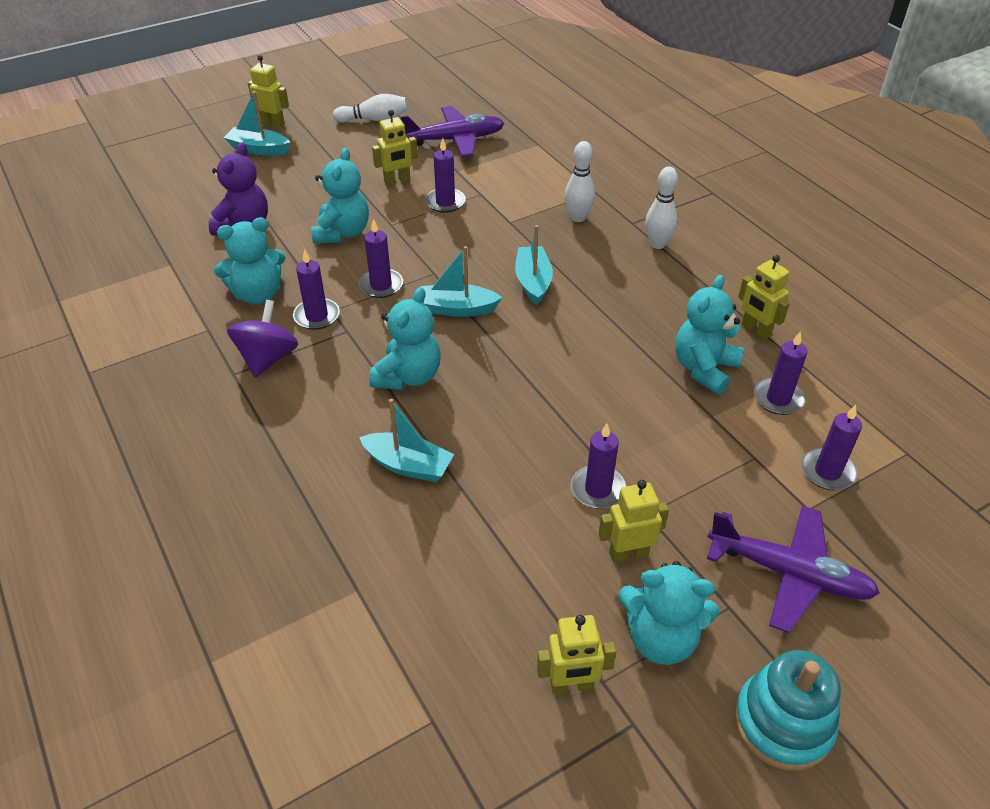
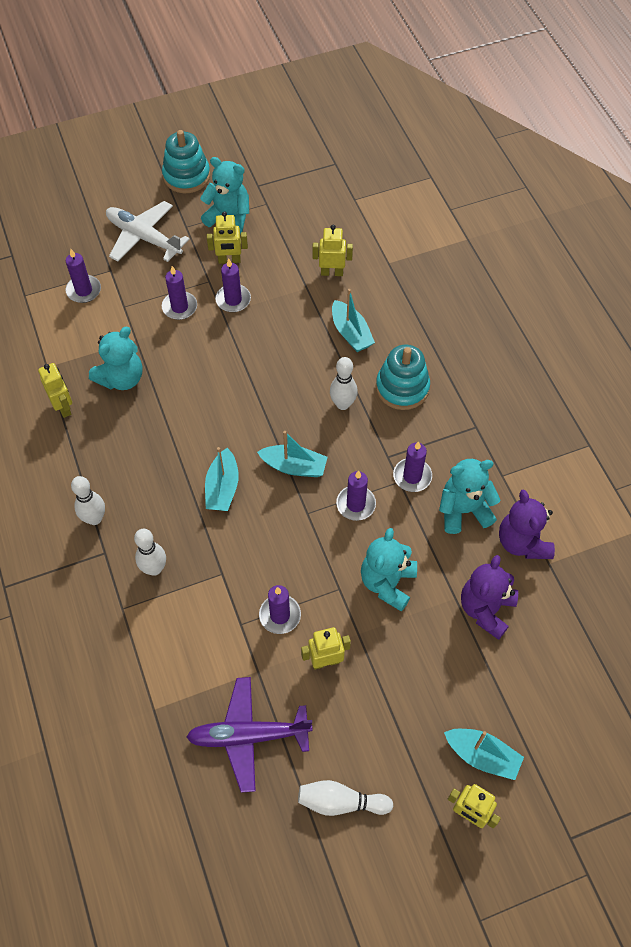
camera: 170 degrees left, 15 degrees up
purple spinning top [227,300,298,377] -> none
turquoise boat [359,399,454,482] -> turquoise boat turned 150 degrees counterclockwise [332,289,375,352]
turquoise teddy bear [369,287,441,390] -> white bowling pin [330,357,358,410]
yellow robot [537,615,616,694] -> yellow robot moved to [313,225,353,276]
purple plane [707,505,880,633] -> white plane [106,201,190,262]
purple candle [754,331,807,415] -> purple candle moved to [162,266,197,320]
none -> turquoise stacking toy [376,345,430,410]
none -> purple teddy bear [499,489,555,559]

